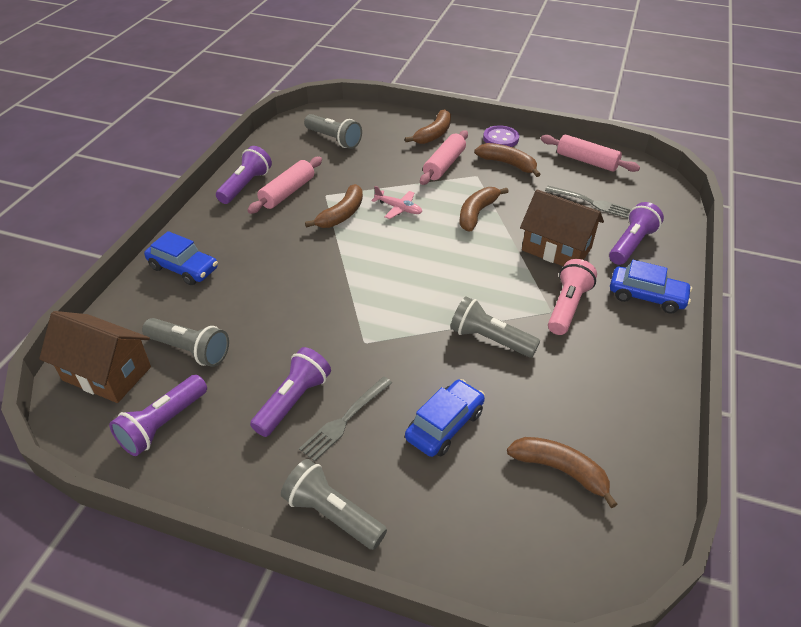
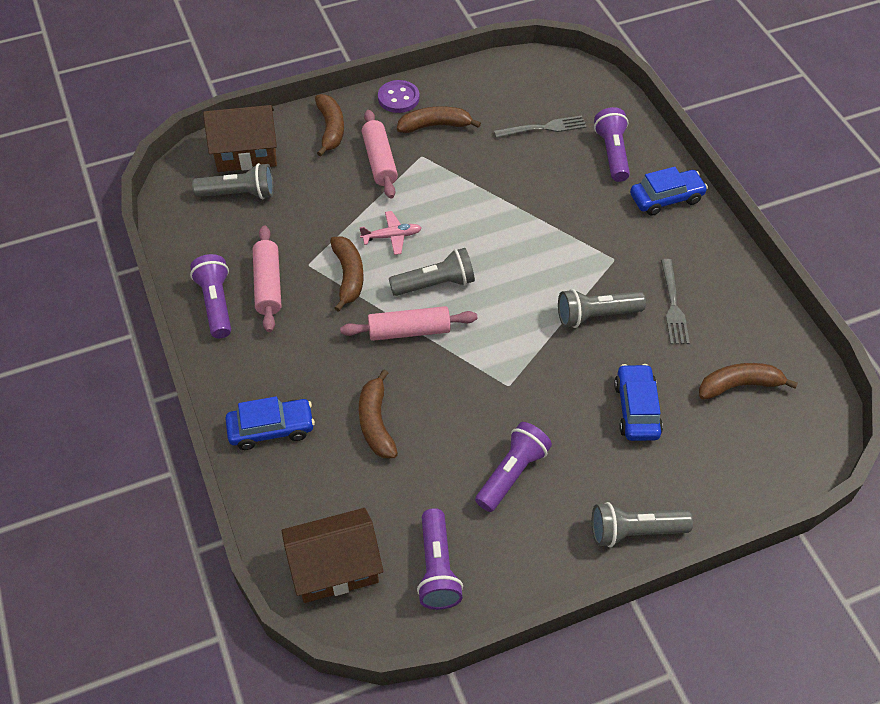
camera: 40 degrees left, 10 degrees up
grey flashlight [142,318,229,367] -> grey flashlight moved to [389,248,475,296]
purple flashlight [250,347,331,437] -> purple flashlight turned 45 degrees clockwise [475,422,552,512]
grey fork [299,377,392,462] -> grey fork moved to [661,259,690,344]
brown banana [460,187,509,231] -> brown banana moved to [359,370,398,458]
brown house [520,189,604,267] -> brown house moved to [203,105,277,172]
pink rolling pin [541,134,640,172] -> pink rolling pin moved to [340,306,477,341]
pink flashlight [548,259,597,335] -> none

